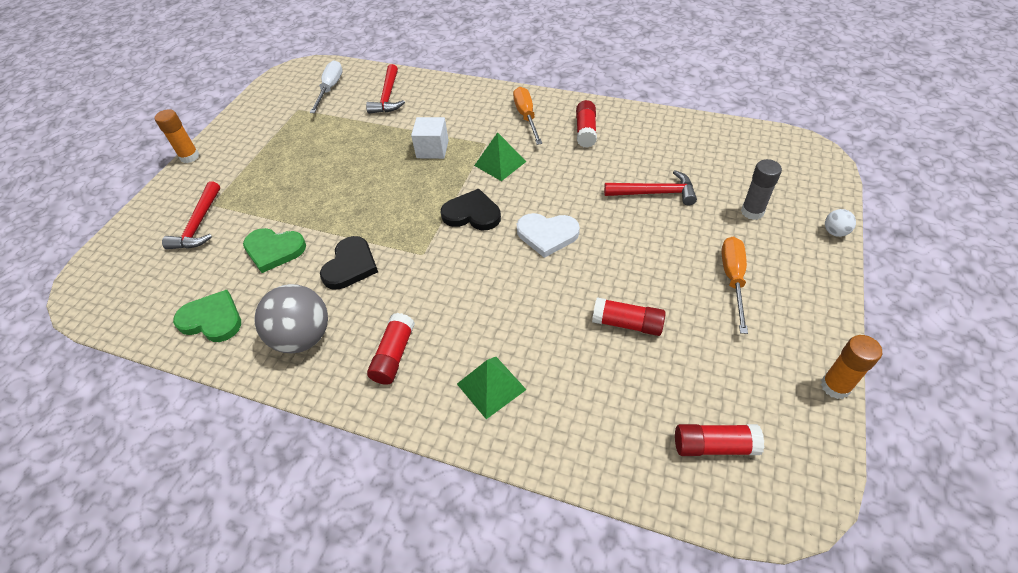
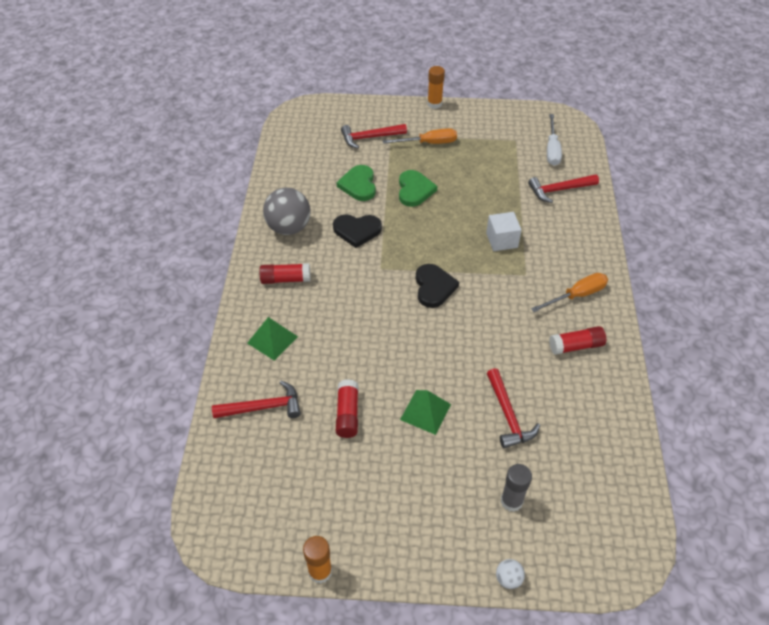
camera: 70 degrees right, 0 degrees up
green heart [173,290,241,342] -> green heart moved to [399,170,437,207]
white screwdriver [310,60,343,113] -> white screwdriver turned 105 degrees clockwise [547,114,562,166]
green pyramid [474,132,526,181] -> green pyramid moved to [400,390,451,435]
white heart [517,213,580,258] -> none
red glue stick [675,424,764,456] -> none
orange screwdriver [722,236,748,334] -> orange screwdriver moved to [383,128,457,144]
none -> red hammer [212,381,301,418]

